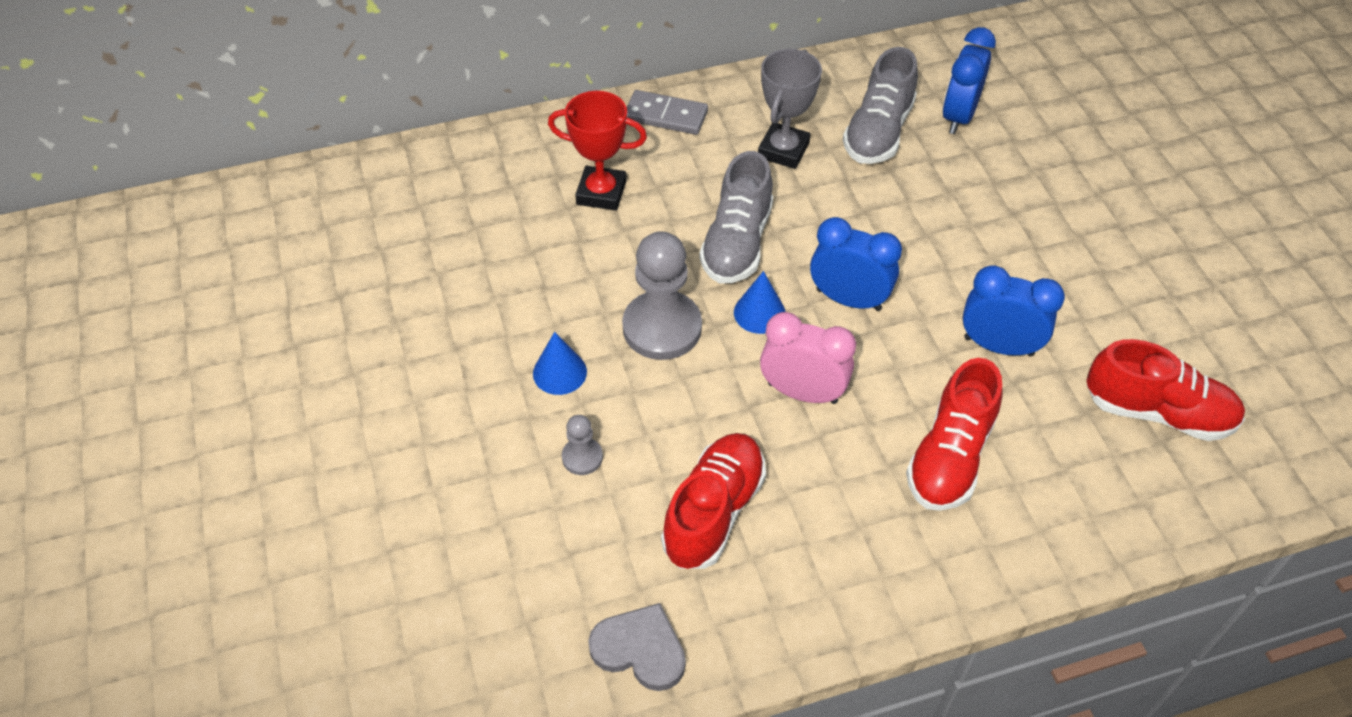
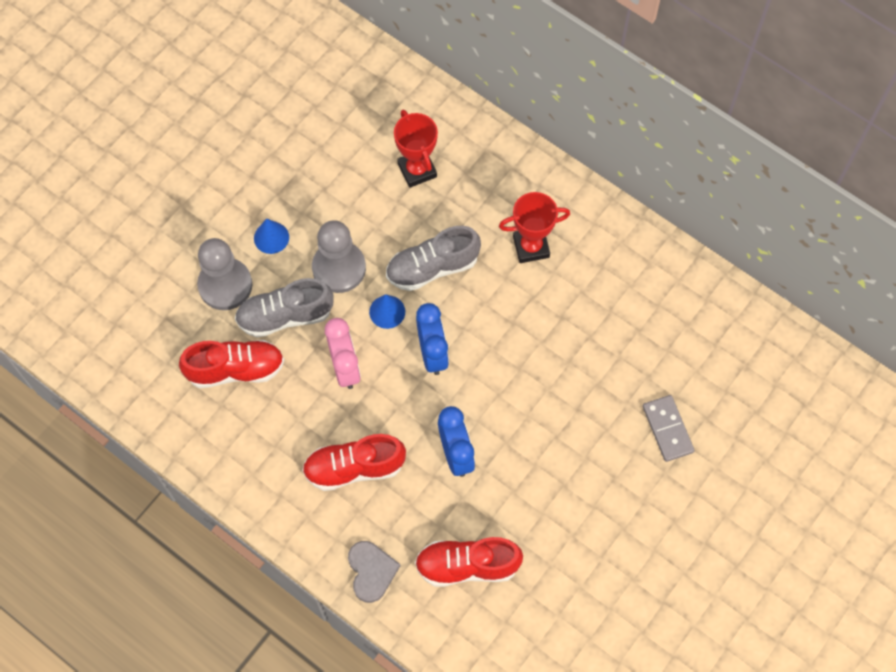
camera: 55 degrees right, 15 degrees up
grey pawn [562,415,603,475] -> grey pawn [197,238,252,310], size x2.09
grey heart [588,603,686,691] -> grey heart moved to [348,541,400,603]
grey domino [627,90,708,135] -> grey domino moved to [643,395,695,462]
grey trophy [758,49,822,169] -> red trophy [499,192,570,263]
grey shoe [843,47,918,164] -> grey shoe moved to [235,278,334,338]
blue clock [942,27,996,134] -> none
red shoe [1086,339,1245,441] -> red shoe turned 105 degrees clockwise [415,537,523,587]

